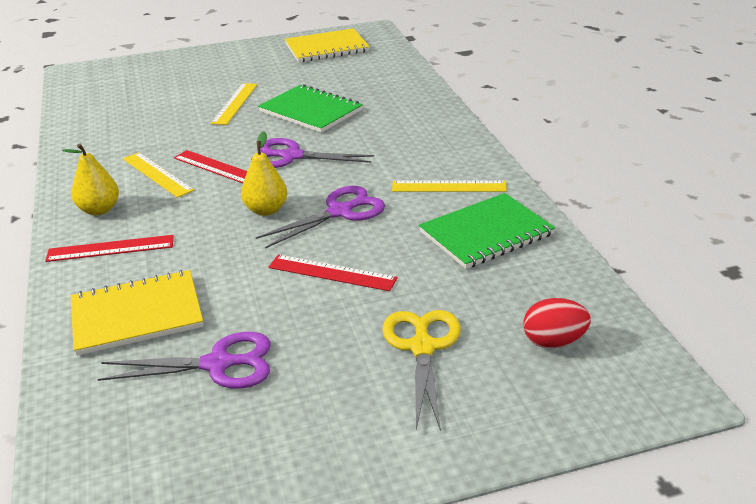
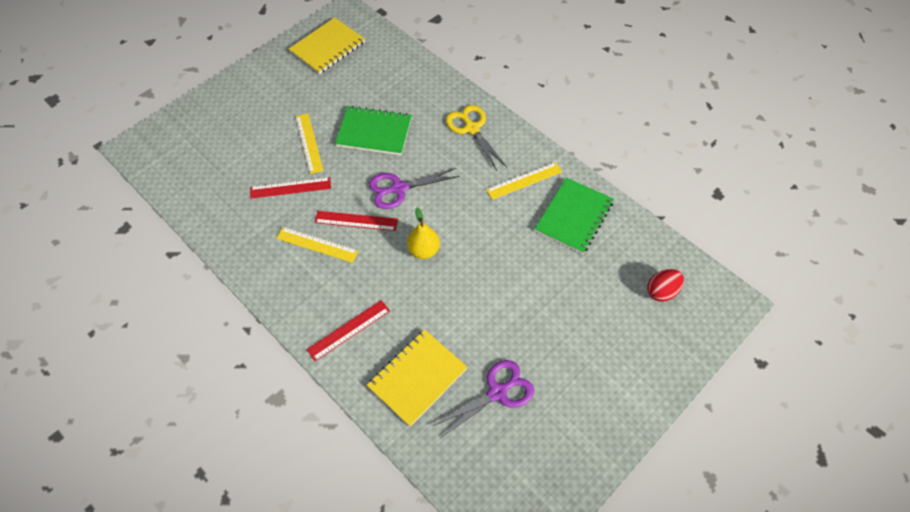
camera: 30 degrees left, 25 degrees up
yellow pear [62,144,119,215] -> none
purple scissors [256,186,385,249] -> none
red ruler [269,255,398,291] -> red ruler moved to [250,177,331,199]
yellow scissors [382,310,461,431] -> yellow scissors moved to [446,105,507,170]

